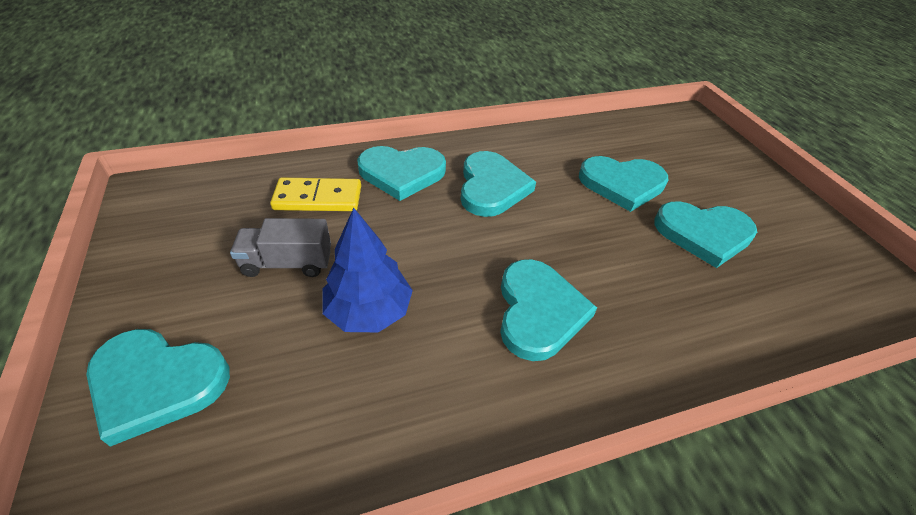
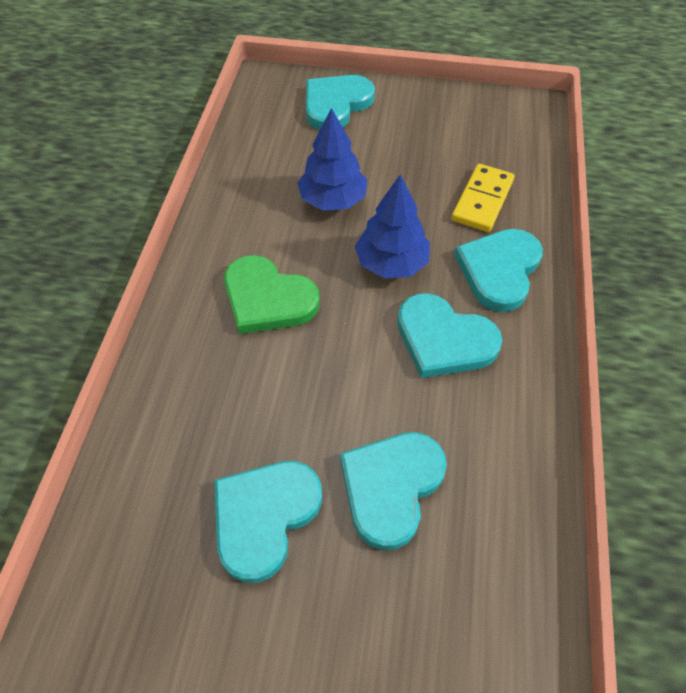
camera: 120 degrees right, 10 degrees up
grey truck [230,218,331,277] -> none
turquoise heart [500,259,597,361] -> green heart [224,255,320,334]
none -> blue tree [355,174,430,278]

